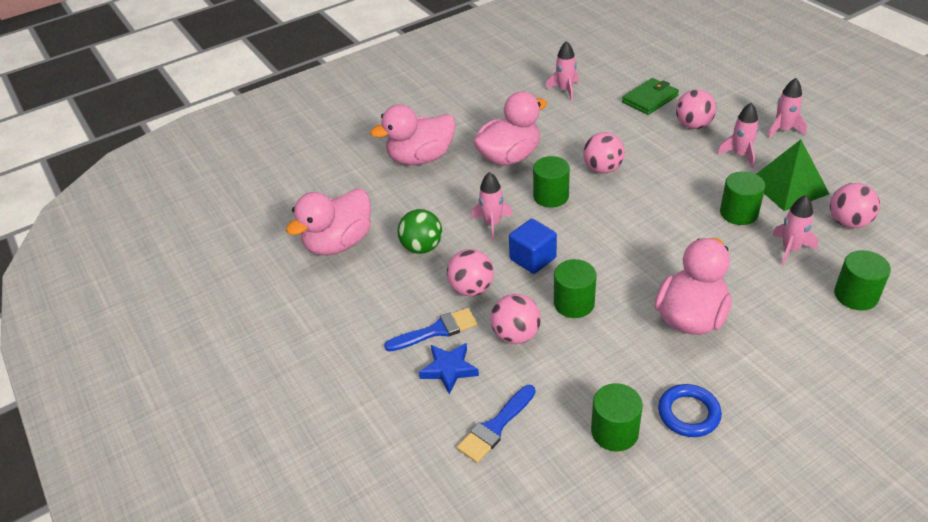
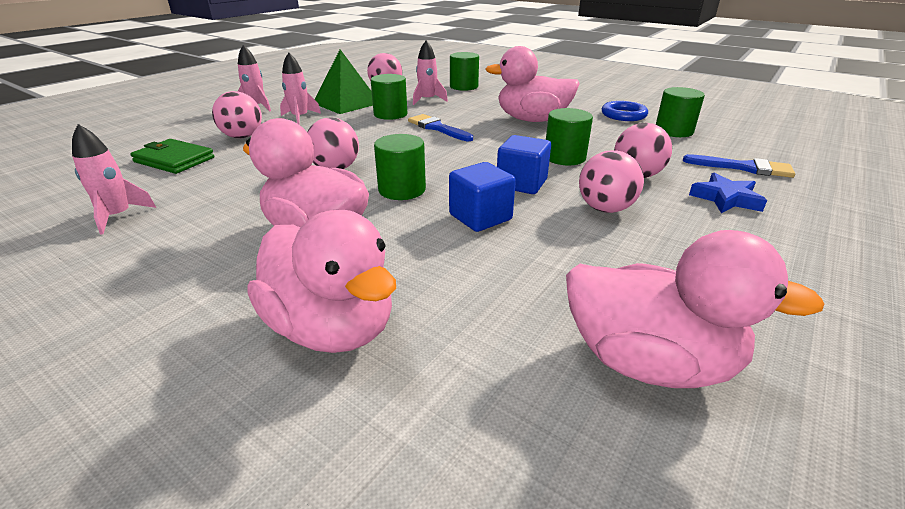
camera: 115 degrees left, 10 degrees down
blue brush [384,308,477,352] -> blue brush moved to [408,114,473,141]
green ball [398,209,442,254] -> none
pink rocket [471,172,513,241] -> blue cube [449,162,516,232]

